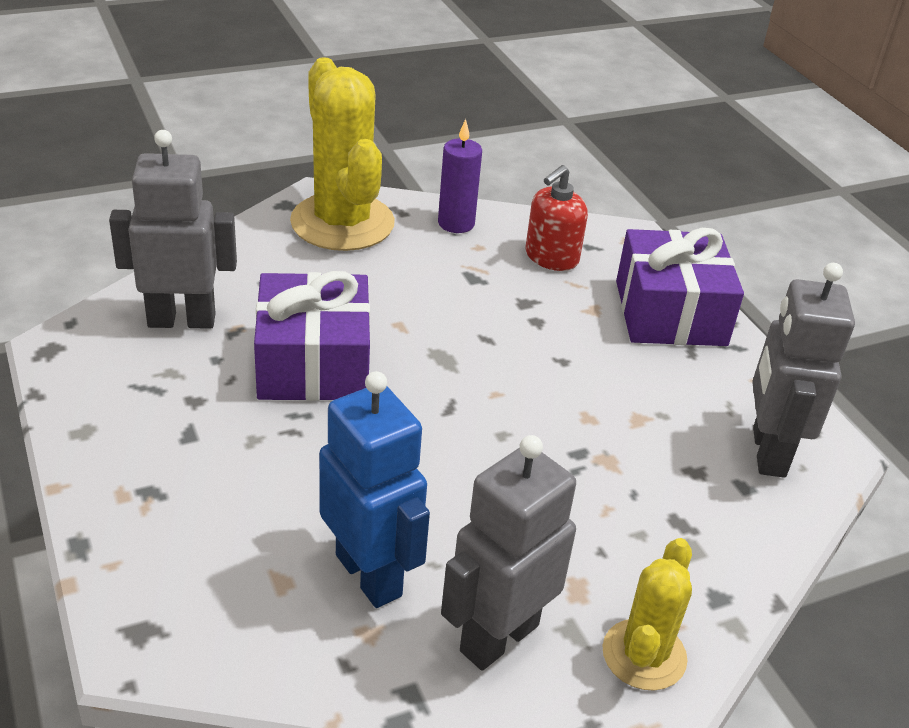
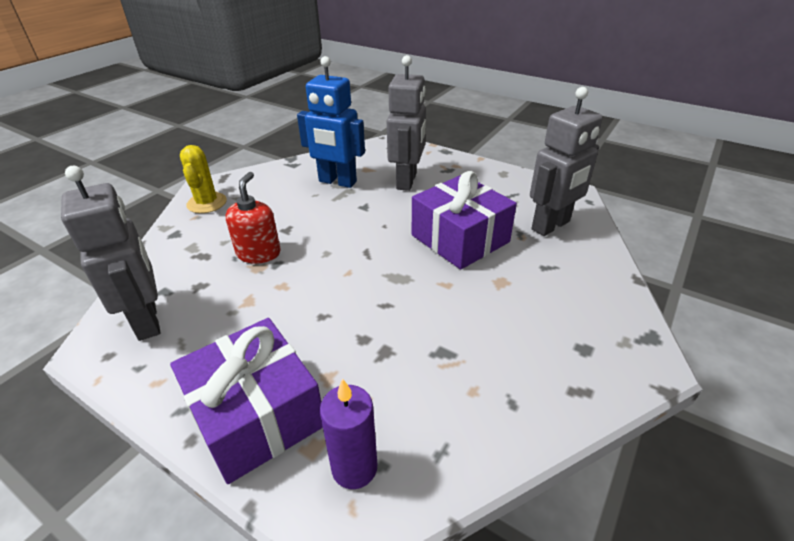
camera: 150 degrees right, 0 degrees up
yellow cactus [290,57,395,251] -> none
purple candle [438,119,482,233] -> purple candle moved to [320,378,377,489]
grey robot [441,435,576,670] -> grey robot moved to [387,55,426,191]
red soap dispenser [526,165,588,271] -> red soap dispenser moved to [226,172,281,264]

